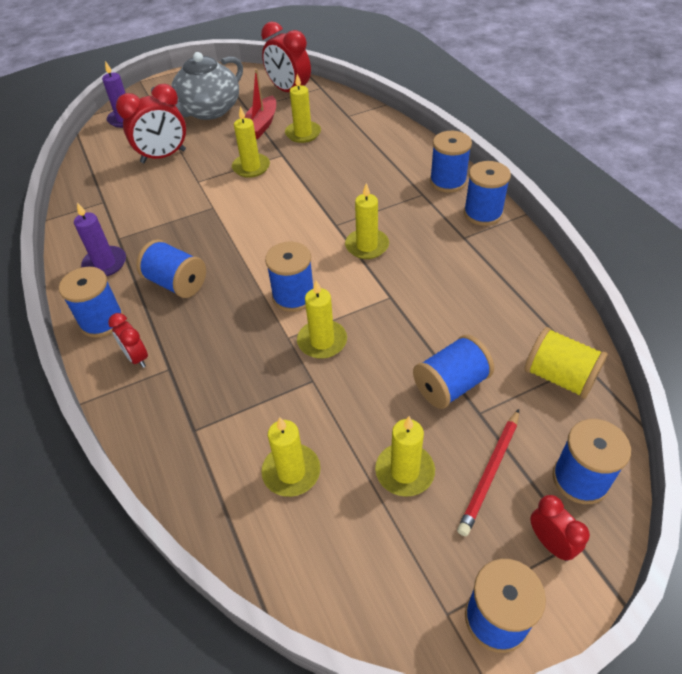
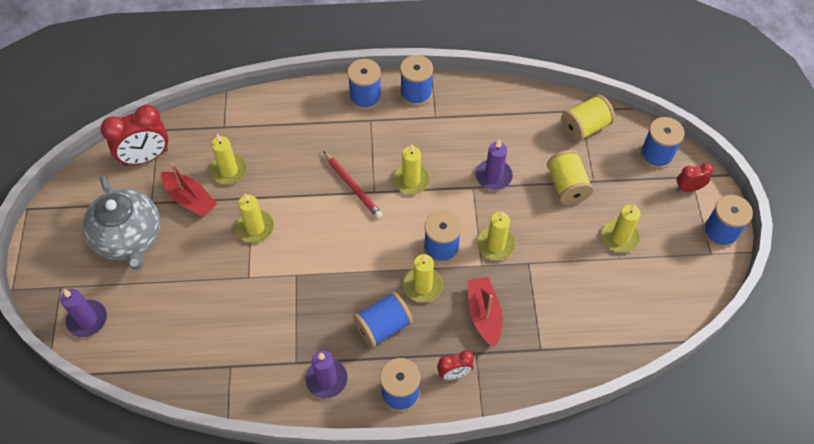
camera: 70 degrees left, 10 degrees up
red clock [116,84,186,163] -> none
yellow candle [261,417,320,497] -> yellow candle moved to [403,254,443,303]
blue spool [413,335,494,409] -> yellow spool [547,150,593,205]
red pencil [457,409,519,536] -> red pencil moved to [323,151,383,219]
none -> red boat [468,277,502,348]
none -> purple candle [476,139,513,190]

